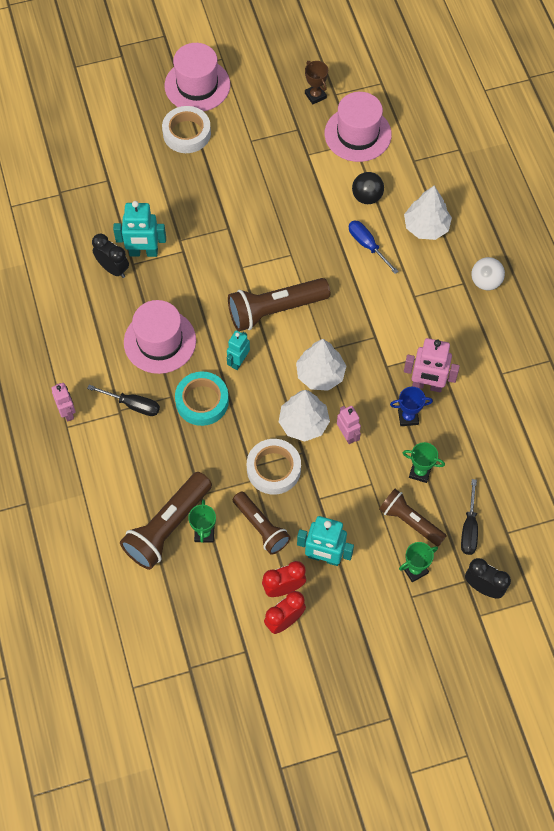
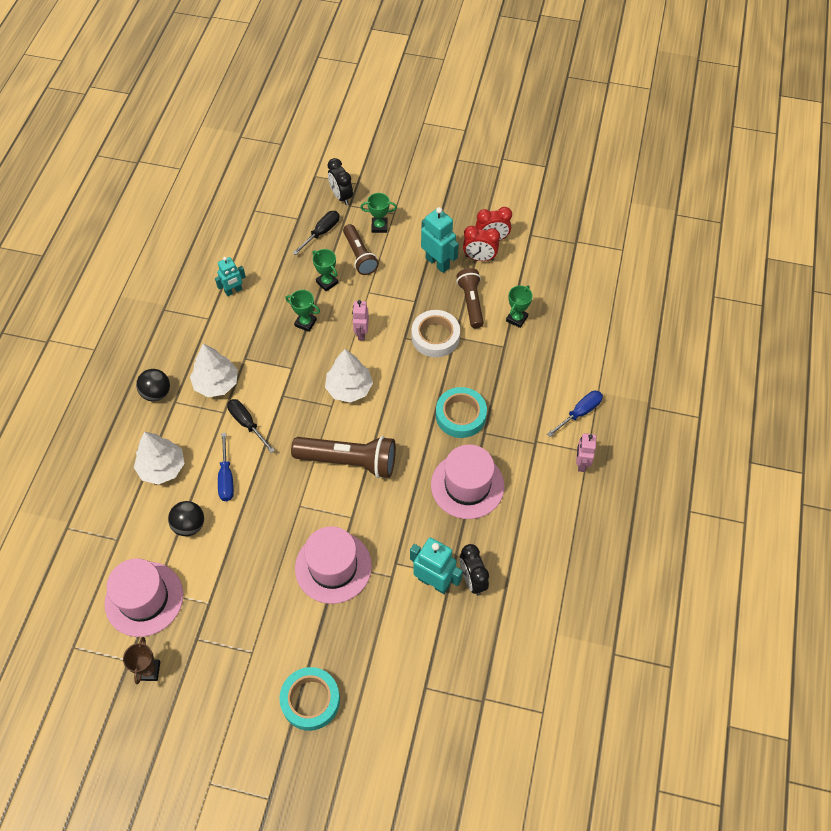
camera: 150 degrees left, 5 degrees down
black screwdriver [87,385,160,416] -> black screwdriver moved to [227,399,275,453]
brown flashlight [120,472,212,570] -> none
white tape [162,106,211,153] -> turquoise tape [279,667,340,731]
pink hat [165,43,230,111] -> pink hat moved to [295,526,372,604]
turquoise robot [227,330,250,370] -> turquoise robot moved to [215,257,246,296]
white tree [279,390,330,441] -> white tree moved to [190,344,238,397]
blue trophy [390,387,433,426] -> green trophy [285,290,320,332]
pink robot [404,338,460,392] -> none
white ball [472,257,505,290] -> black ball [136,369,170,401]
none -> blue screwdriver [547,391,603,437]

